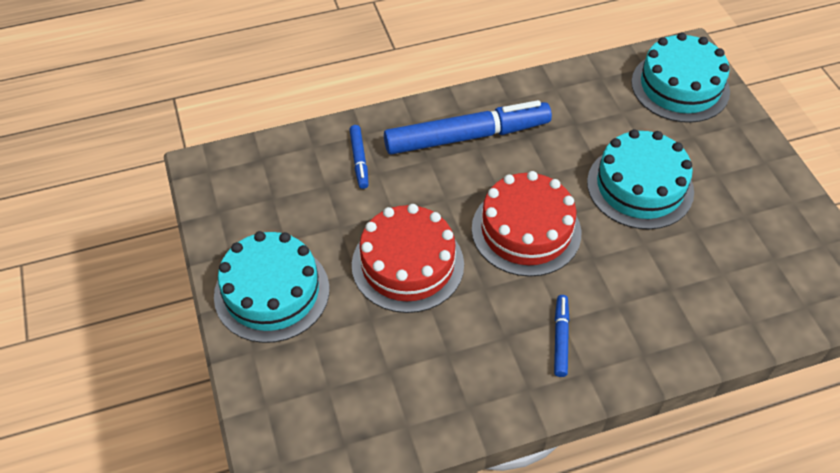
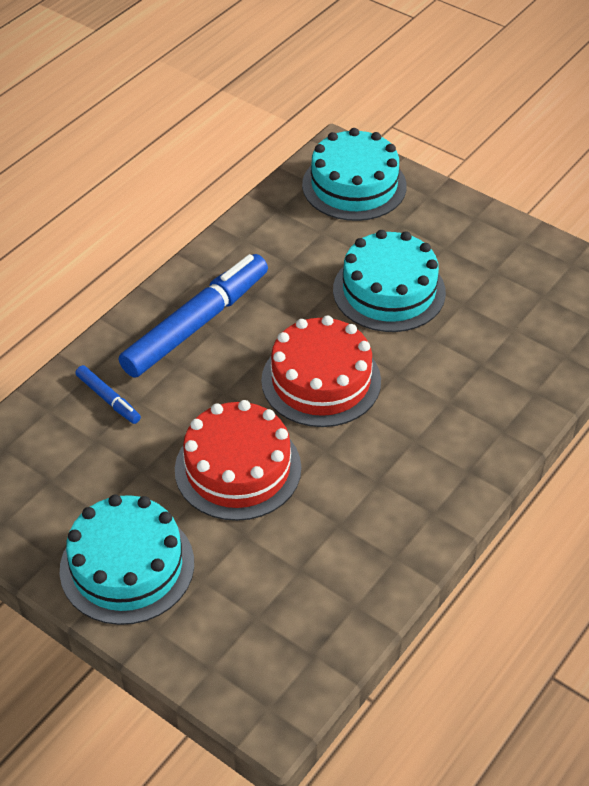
camera: 35 degrees left, 5 degrees down
blue marker [554,295,569,377] -> none

